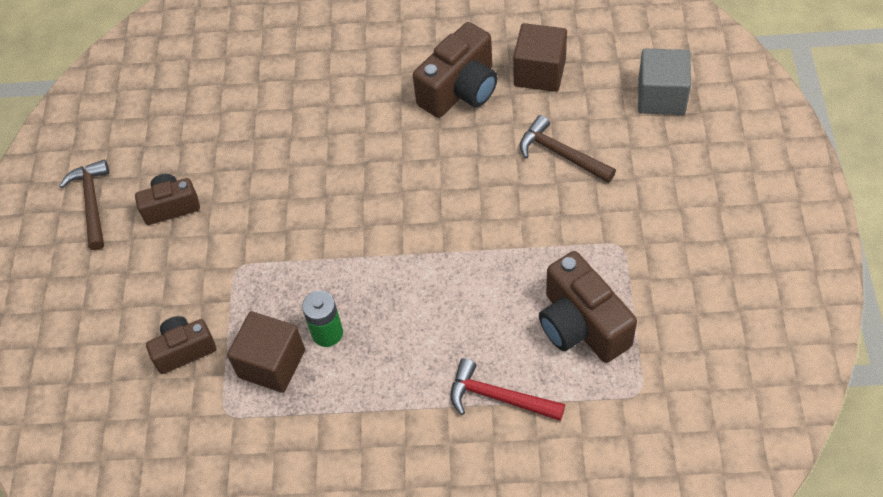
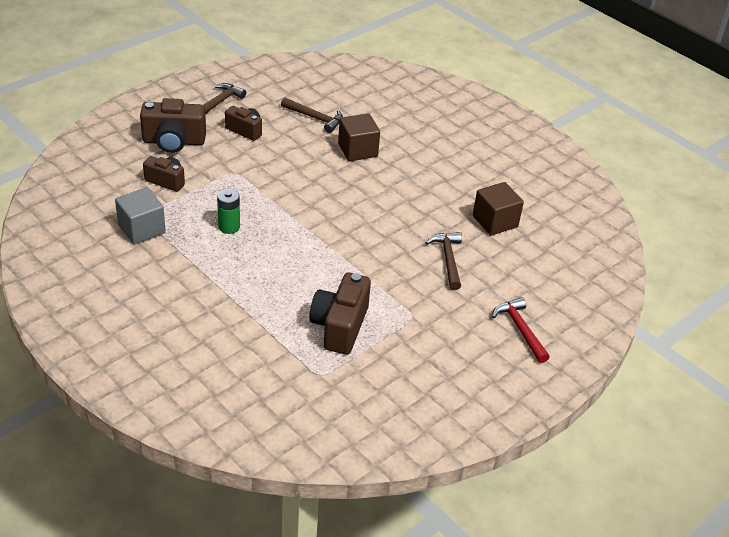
camera: 40 degrees right, 15 degrees down
brown cube [227,311,305,393] -> brown cube moved to [338,113,380,161]
brown camera [413,22,498,118] -> brown camera moved to [140,98,206,153]
red hammer [451,358,565,421] -> red hammer moved to [492,297,550,363]
grey cube [638,49,691,115] -> grey cube moved to [115,187,166,244]
none -> brown hammer [281,97,343,133]

